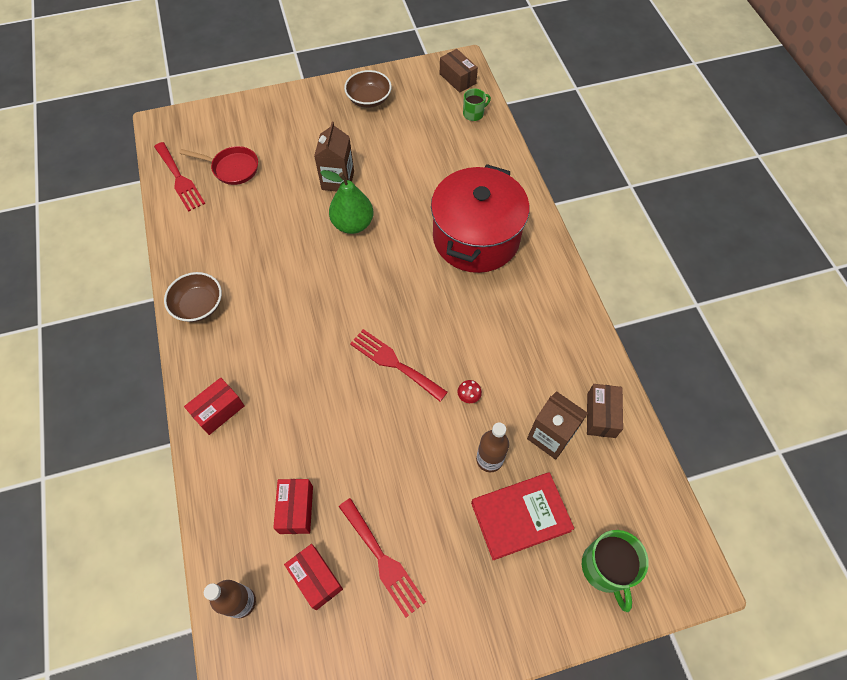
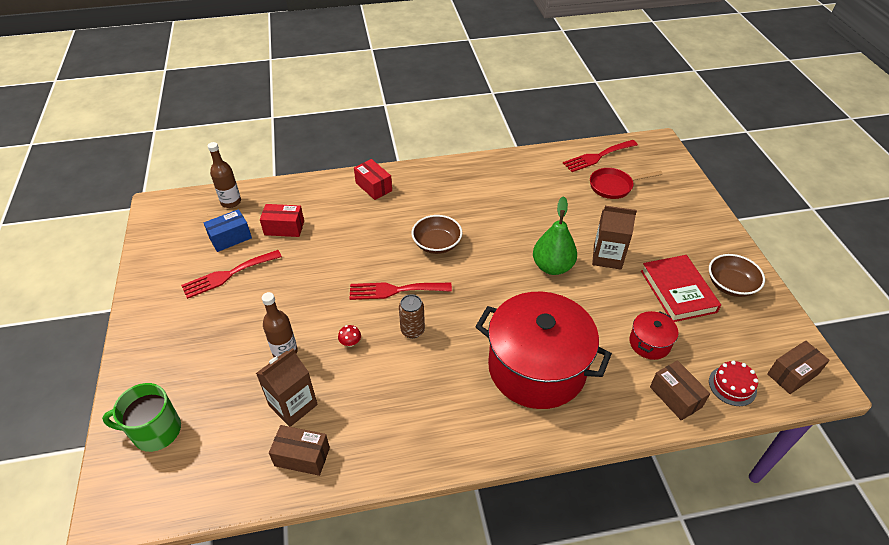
camera: 95 degrees right, 15 degrees down
brown bowl [164,272,222,322] -> brown bowl moved to [412,215,463,254]
red pan [180,146,258,185] -> red pan turned 60 degrees clockwise [590,168,663,199]
red box [284,544,343,610] -> blue box [204,209,252,252]
red fork [350,329,448,402] -> red fork turned 135 degrees counterclockwise [349,282,452,300]
green mug [463,89,491,121] -> red cake [709,360,758,406]
red book [471,472,574,561] -> red book moved to [641,255,721,322]
none -> brown can [399,294,425,338]
none -> red pot [629,311,679,360]
none -> brown box [650,360,710,421]

